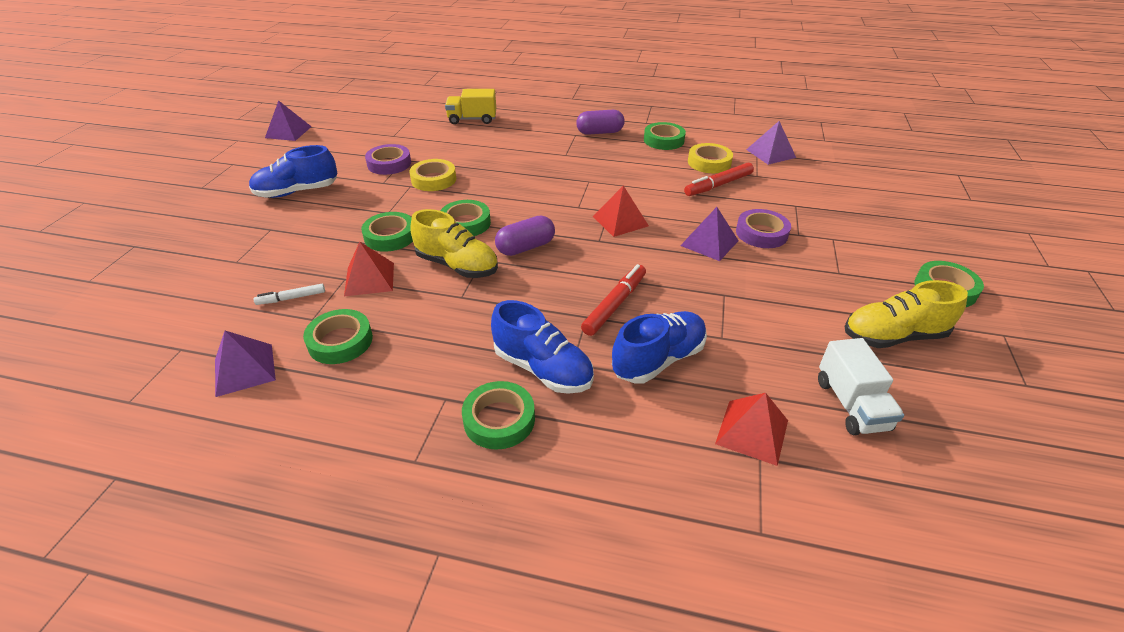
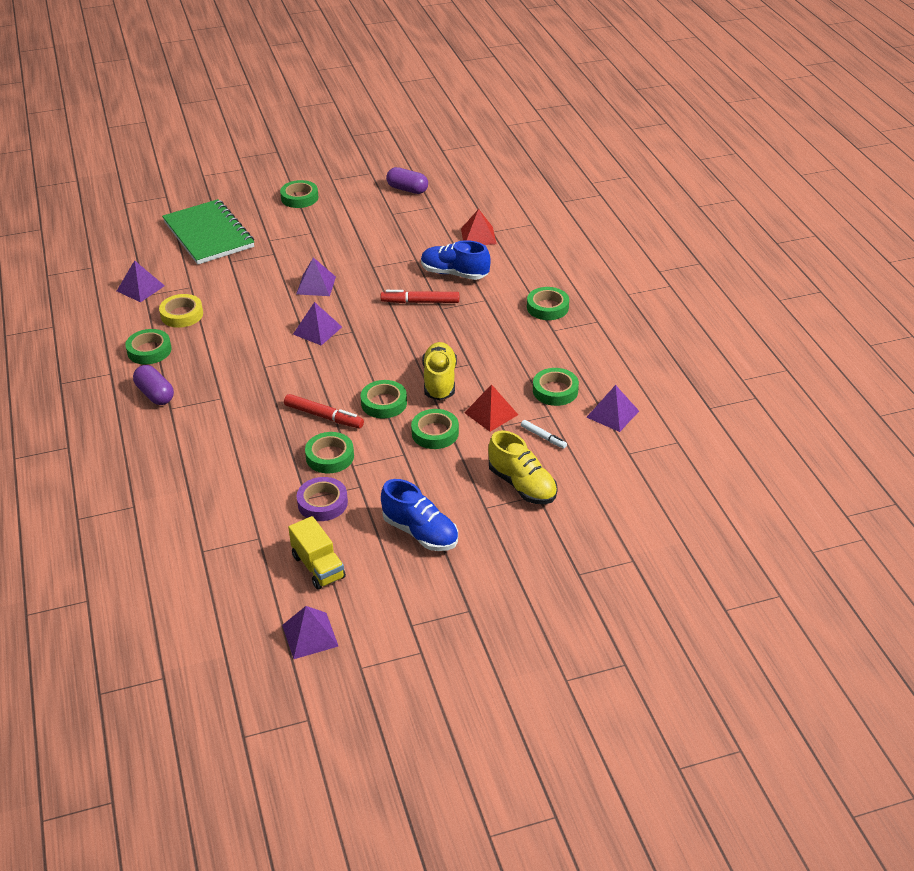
camera: 120 degrees left, 0 degrees up
yellow tape [409,159,456,191] -> green tape [305,432,354,473]
yellow truck [445,89,496,124] -> yellow truck moved to [288,516,346,590]
blue shoe [491,300,594,394] -> none
purple capsule [495,216,555,256] -> purple capsule moved to [386,167,428,194]
red pyramid [593,185,649,237] -> purple pyramid [293,302,342,345]
red marker [684,163,754,196] -> red marker moved to [284,394,364,428]
purple tape [736,209,791,248] -> none
white truck [818,338,904,435] -> none
yellow shoe [844,280,968,348] -> yellow shoe moved to [488,430,558,504]
none -> green notebook [162,199,254,265]

